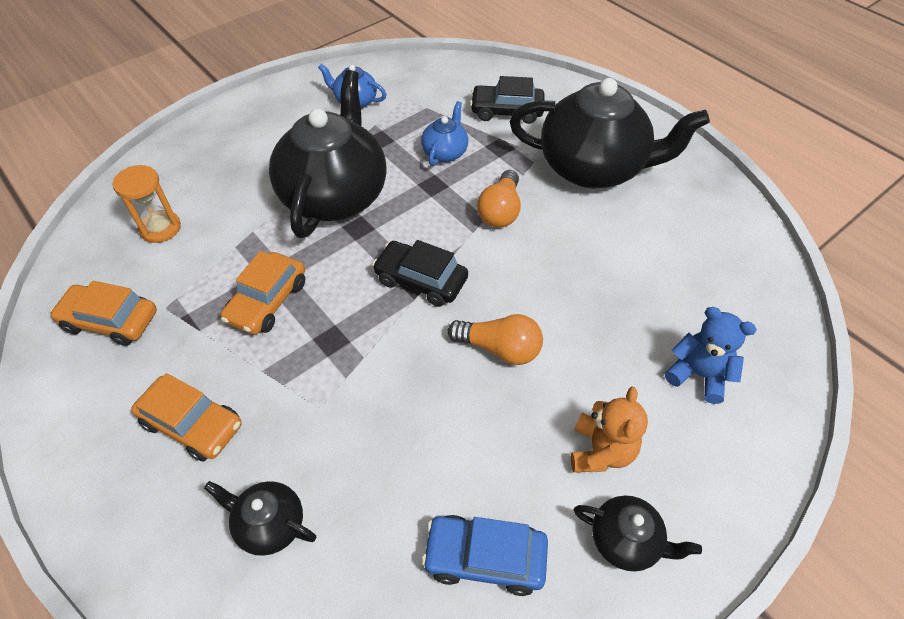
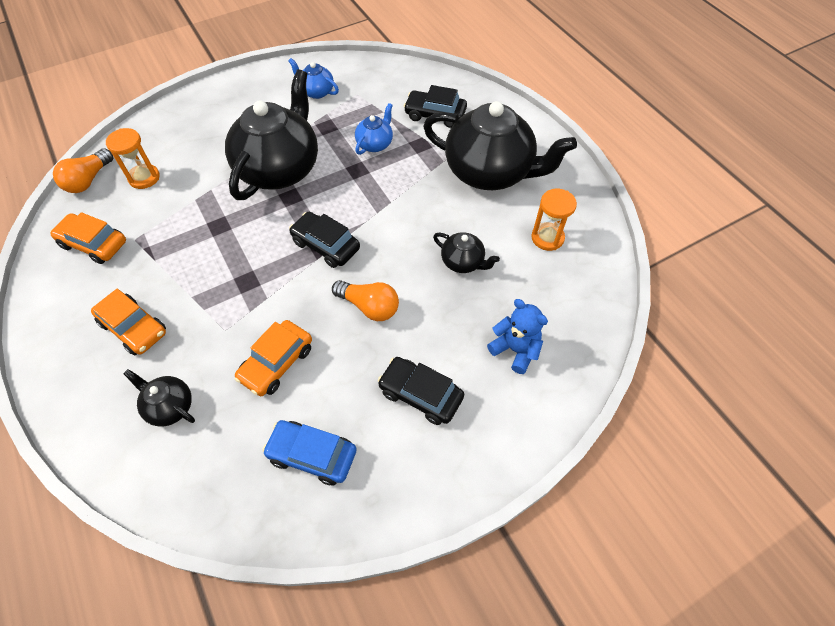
camera: 10 degrees right, 5 degrees up
orange car [221,251,305,335] -> orange car moved to [235,320,312,396]
orange light bulb [477,170,521,228] -> orange light bulb moved to [53,148,113,193]
orange teddy bear [571,386,648,472] -> black car [378,357,464,425]
black teapot [574,495,702,572] -> black teapot moved to [433,232,500,273]
none -> orange hourglass [531,189,577,251]

